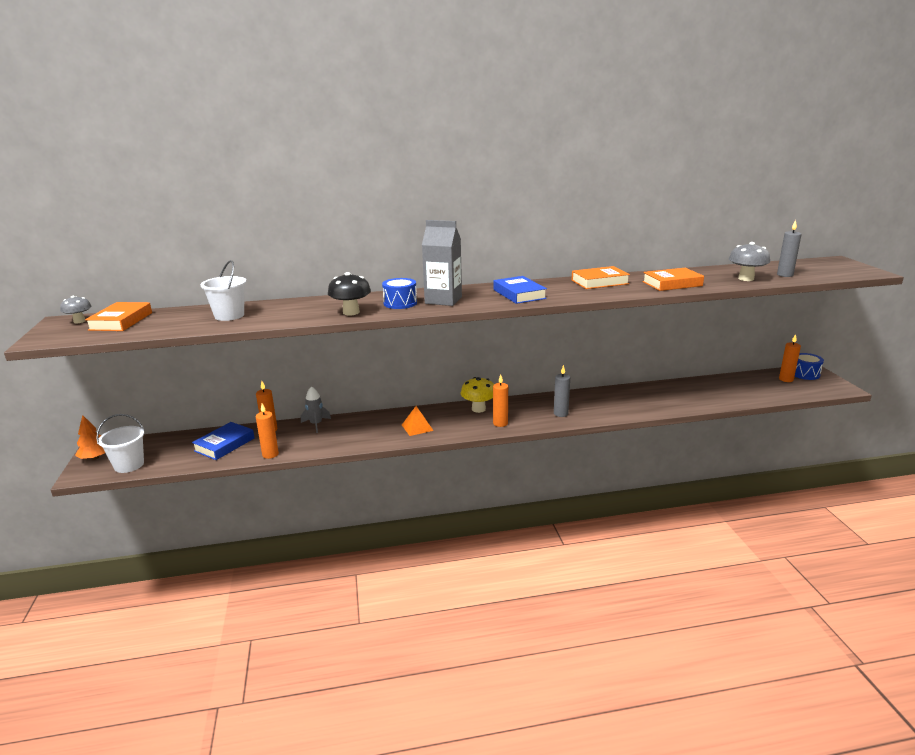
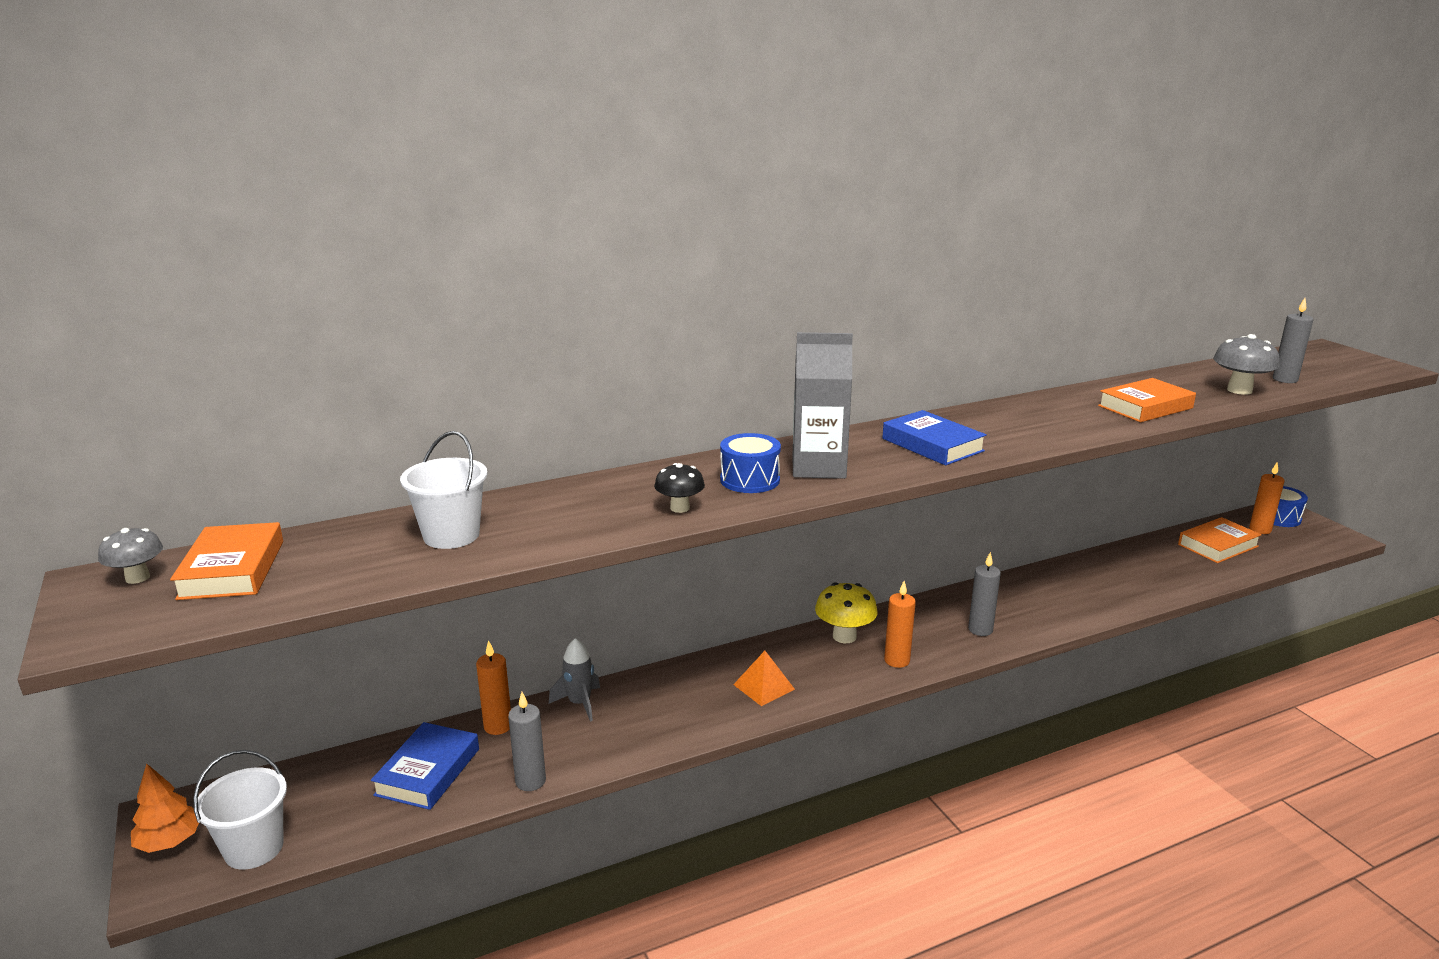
camera: 15 degrees left, 0 degrees up
orange candle [256,403,279,459] -> grey candle [508,692,546,791]
black mushroom [328,272,371,316] -> black mushroom [654,463,705,513], size x0.64
orange book [572,266,630,289] -> orange book moved to [1178,517,1262,563]

